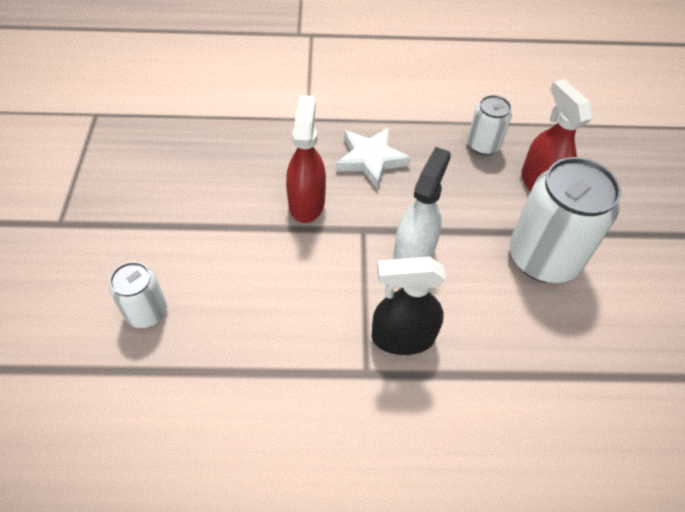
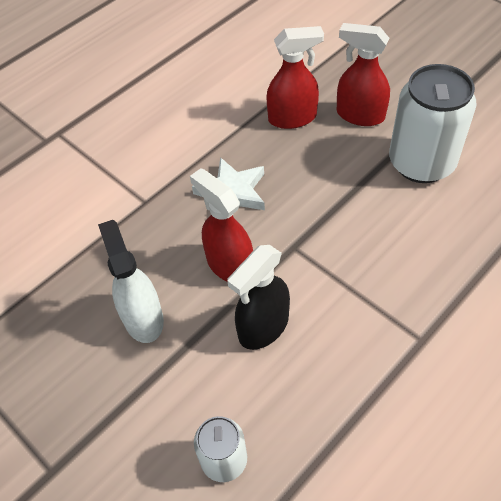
camera: 40 degrees left, 0 degrees up
black spray bottle [371,257,446,355] -> black spray bottle moved to [227,245,290,350]
white spray bottle [393,147,451,259] -> white spray bottle moved to [98,220,164,343]
white can [467,95,512,155] -> red spray bottle [266,26,324,129]

